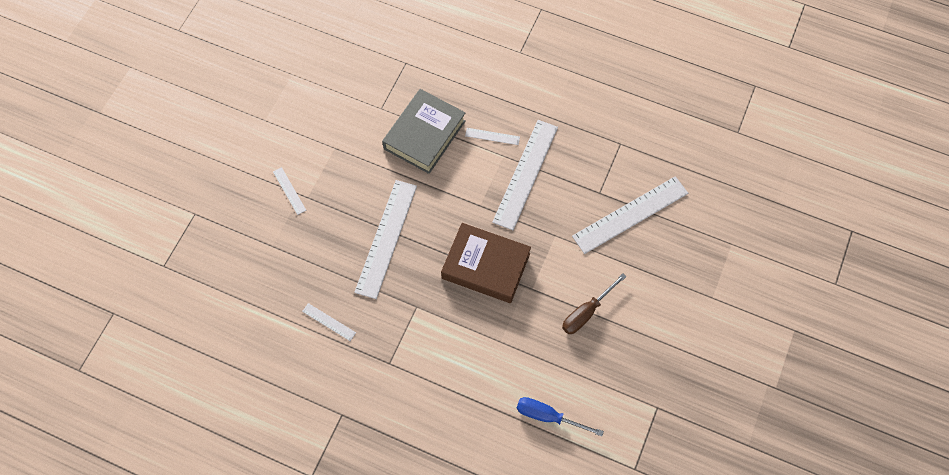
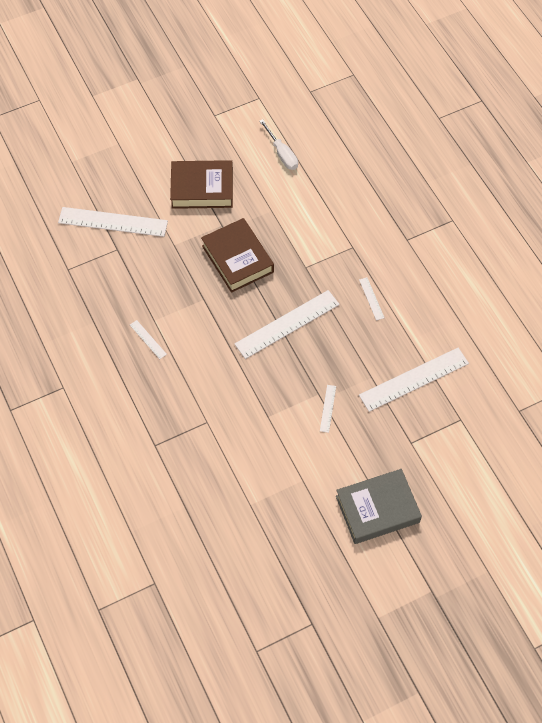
camera: 140 degrees left, 5 degrees down
grey book [382,89,466,174] -> grey book moved to [336,469,422,544]
white ruler [492,120,558,230] -> white ruler moved to [359,347,469,412]
blue screwdriver [517,397,604,436] -> white screwdriver [259,119,298,170]
brown screwdriver [562,273,626,334] -> brown book [170,160,233,209]

